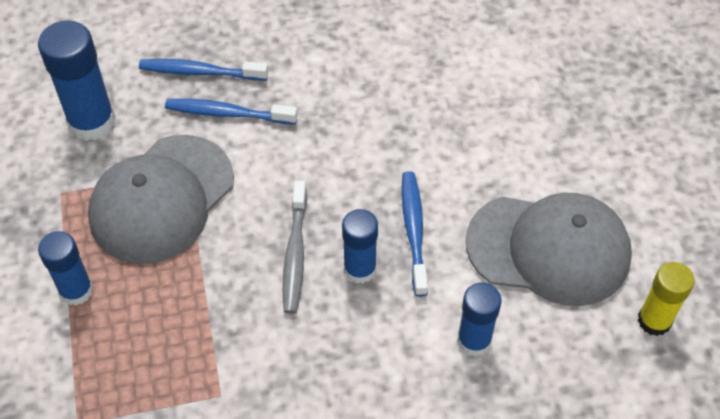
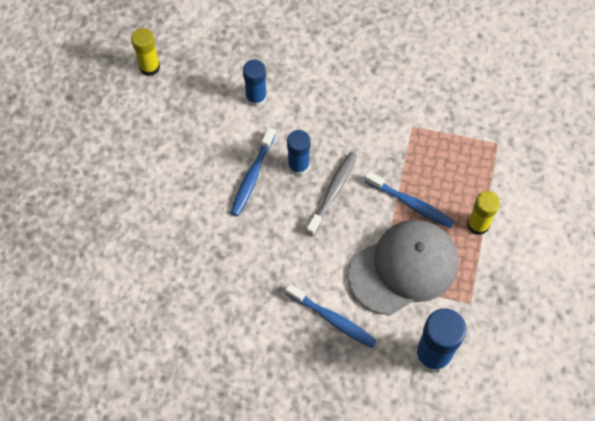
camera: 155 degrees left, 10 degrees up
blue glue stick [38,231,93,305] -> yellow glue stick [467,191,500,235]
blue toothbrush [139,59,268,81] -> blue toothbrush moved to [364,171,455,228]
grey cap [466,193,632,306] -> none

